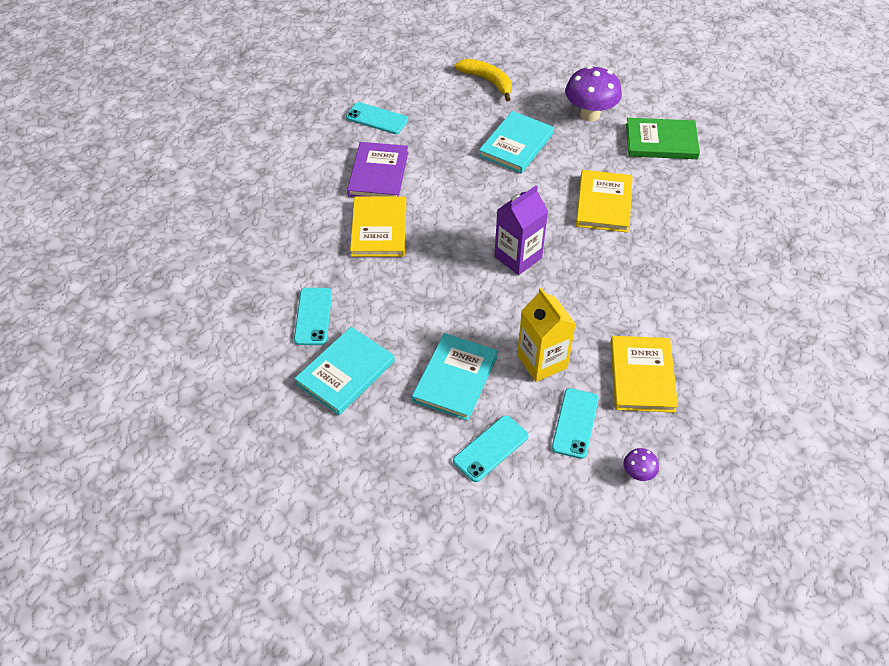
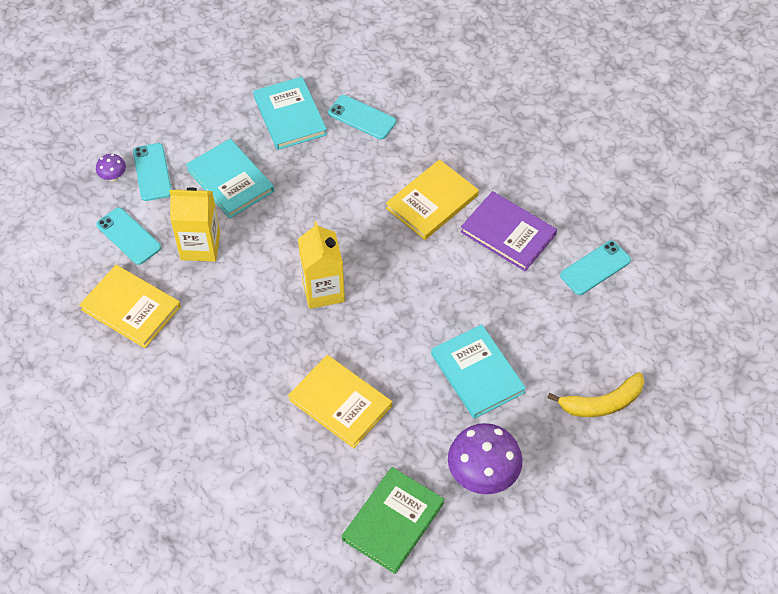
camera: 120 degrees right, 5 degrees up
yellow book [350,196,406,257] -> yellow book turned 75 degrees counterclockwise [386,159,479,240]
purple carton [494,185,548,275] -> yellow carton [298,222,345,309]
purple mushroom [623,448,659,481] -> purple mushroom moved to [96,154,126,181]

